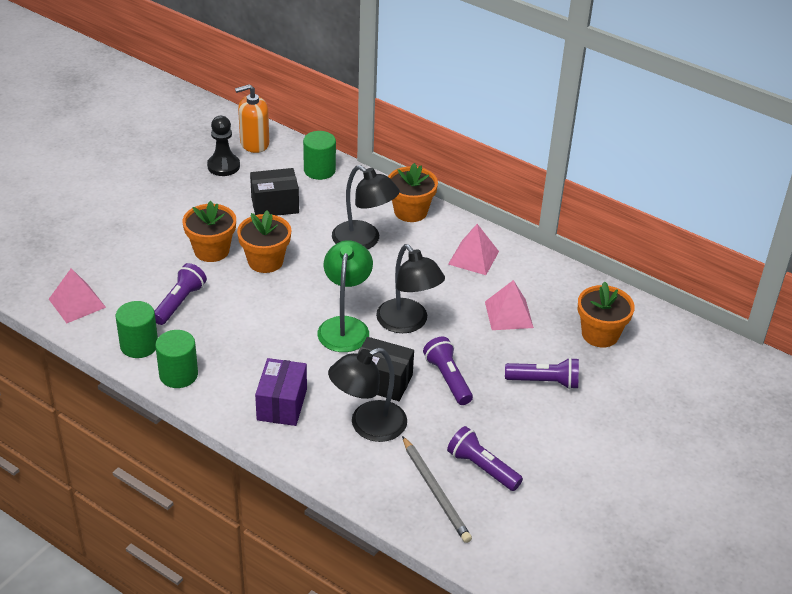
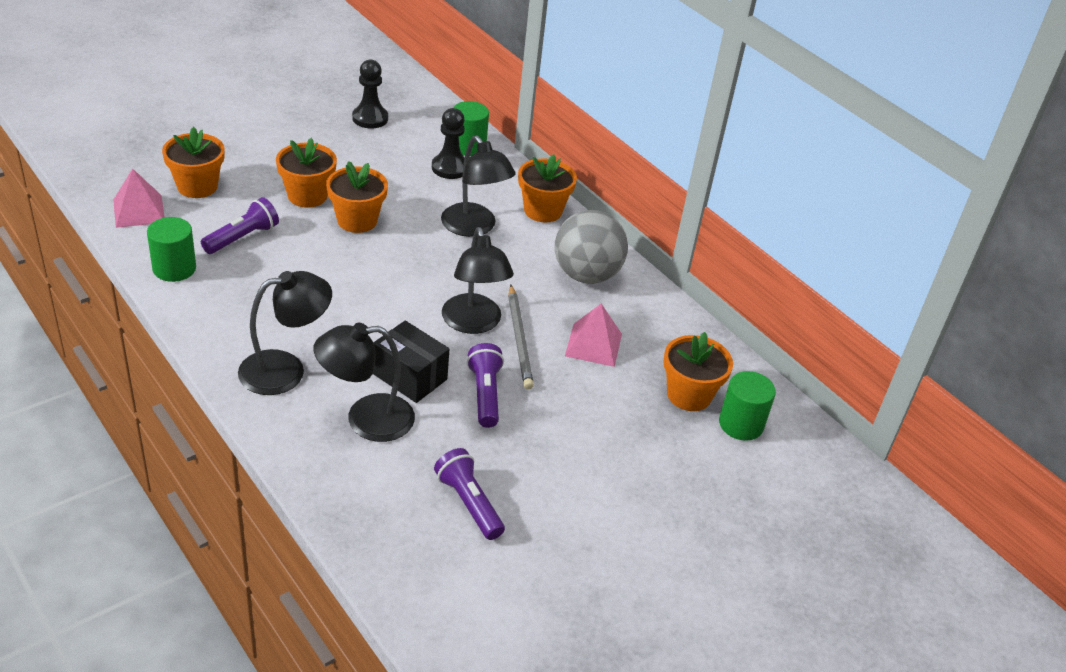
camera: 15 degrees right, 0 degrees up
green cylinder [155,330,198,388] -> green cylinder moved to [719,371,776,441]
orange soap dispenser [235,84,269,153] -> none
black box [250,168,299,216] -> none
purple box [255,358,307,426] -> black lamp [238,271,332,395]
green lamp [317,240,373,352] -> none
grey pencil [402,436,472,543] -> grey pencil moved to [508,285,534,390]
pink pyramid [448,224,499,275] -> grey ball [555,210,628,284]
purple flashlight [505,357,579,389] -> none
none -> orange flower pot [162,127,225,198]
none -> black pawn [432,108,465,179]

